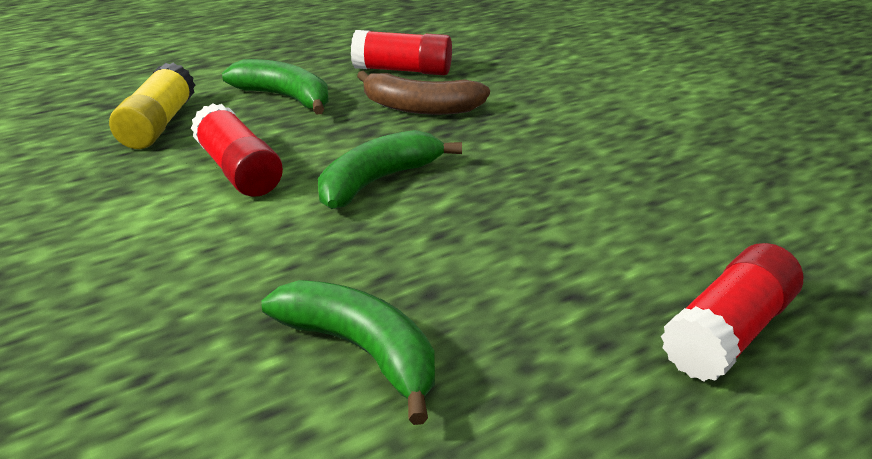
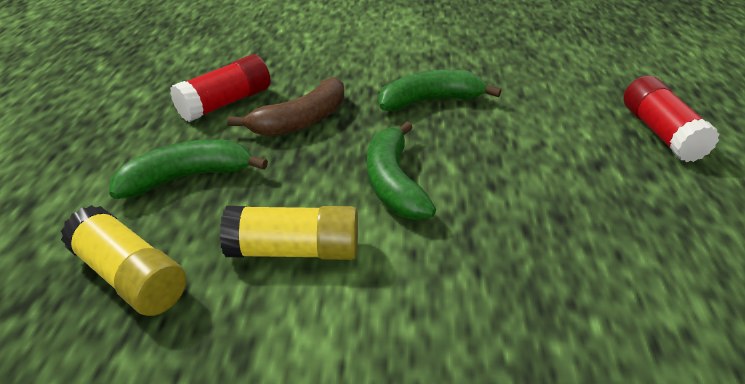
camera: 55 degrees left, 5 degrees up
red glue stick [191,103,283,197] -> yellow glue stick [220,206,358,260]
green banana [261,280,435,425] -> green banana moved to [379,70,501,111]

